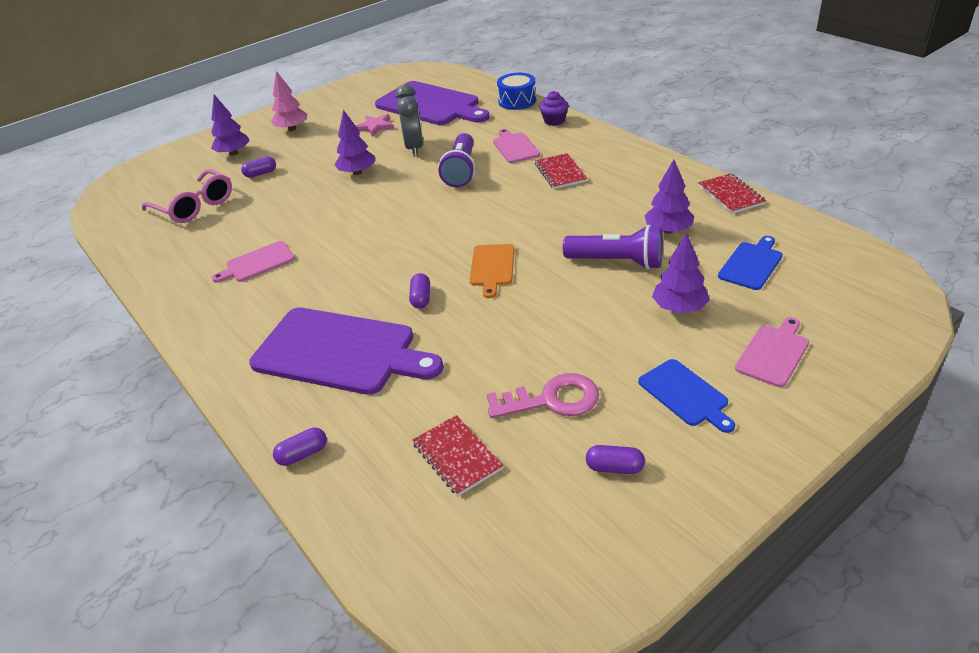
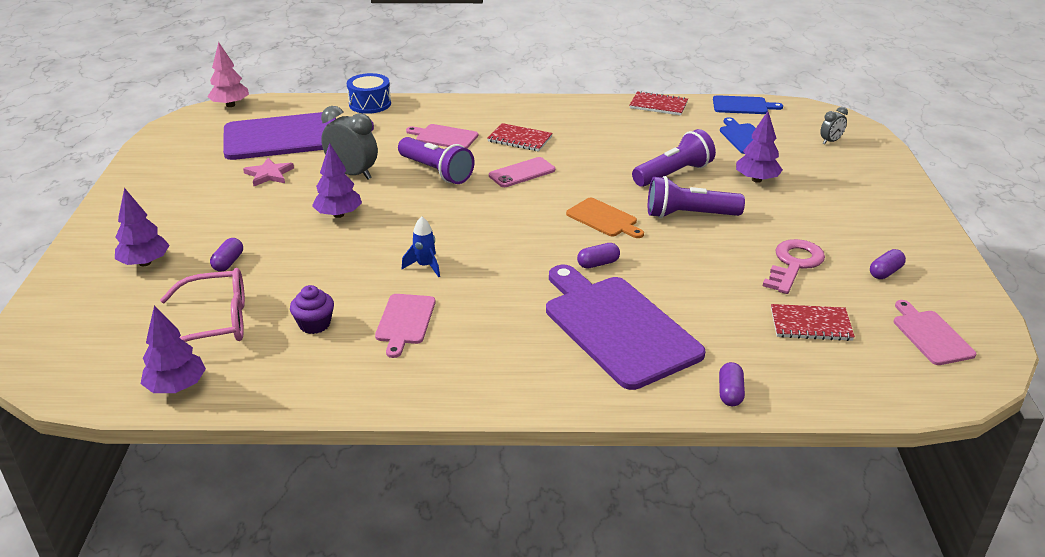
camera: 55 degrees left, 5 degrees down
purple cutting board [249,307,443,395] -> purple cutting board turned 90 degrees counterclockwise [546,265,705,390]
pink tree [271,71,307,131] -> pink tree moved to [208,42,249,107]
purple capsule [409,273,430,309] -> purple capsule turned 60 degrees counterclockwise [577,243,620,268]
purple cupcake [539,91,569,126] -> purple cupcake moved to [290,285,334,334]
blue cutting board [638,359,735,433] -> blue cutting board moved to [713,95,783,114]
purple tree [644,159,694,234] -> purple tree moved to [141,305,206,393]
pink cutting board [735,317,809,387] -> pink cutting board moved to [894,300,976,365]
none -> blue rocket [402,216,440,277]
none -> pink phone [489,157,555,187]
none -> purple flashlight [648,176,745,218]
none -> grey clock [820,107,848,144]

